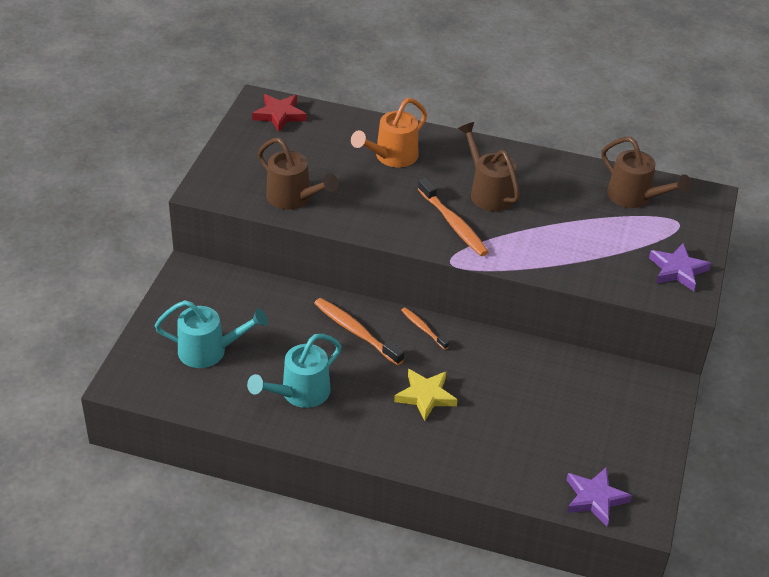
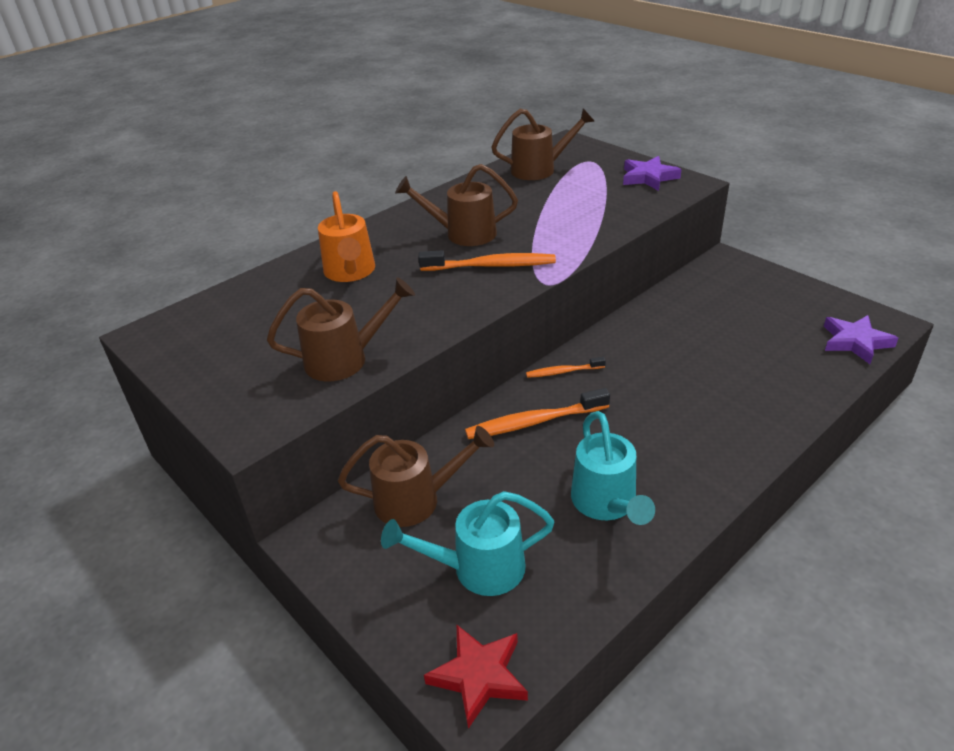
camera: 55 degrees left, 5 degrees down
turquoise watering can [155,300,268,368] -> turquoise watering can turned 135 degrees counterclockwise [381,491,554,596]
red star [252,94,307,132] -> red star moved to [424,625,528,729]
yellow star [394,369,458,421] -> none
none -> brown watering can [338,426,494,527]

